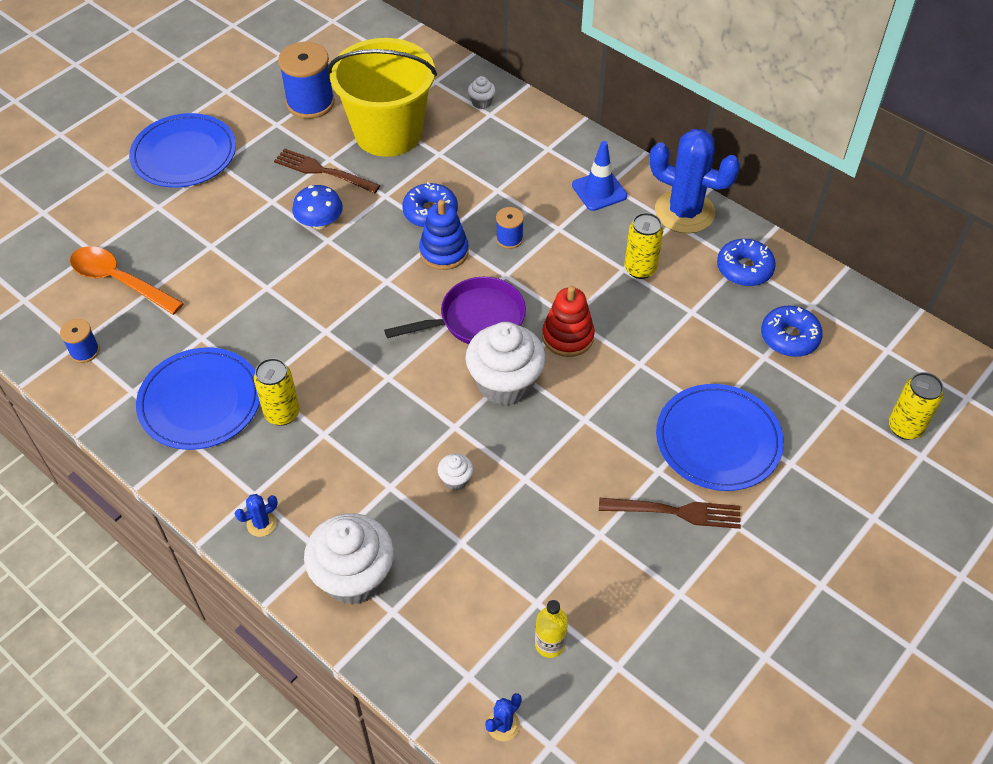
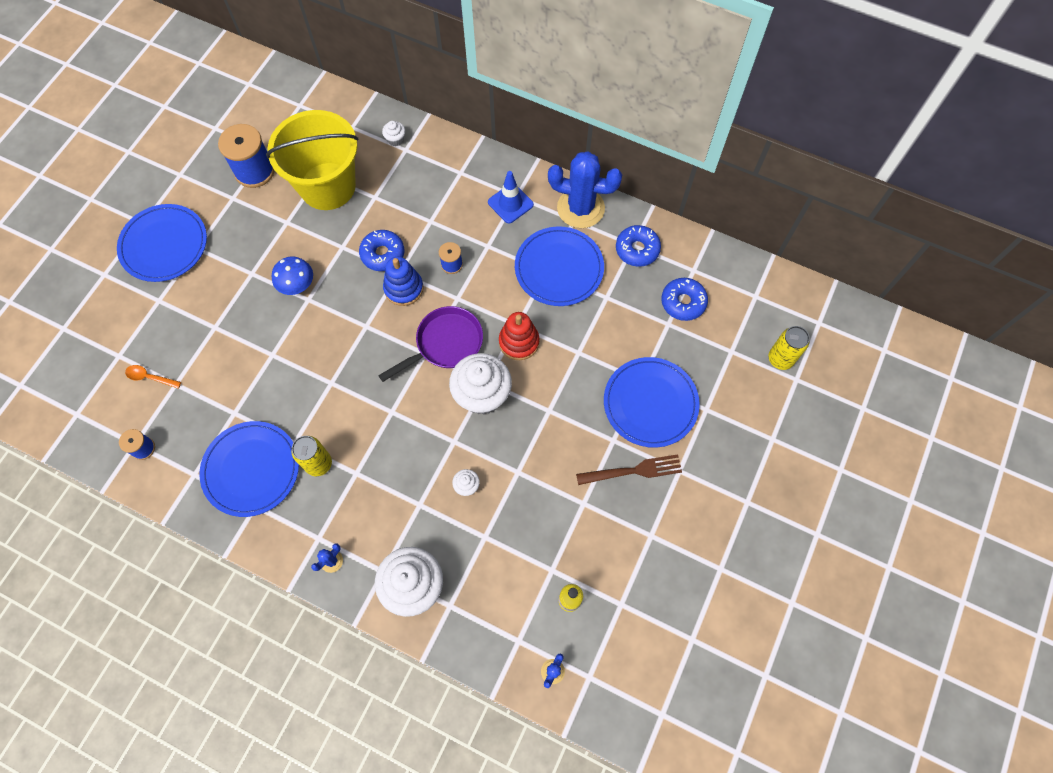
camera: 15 degrees left, 15 degrees up
orange spoon [70,246,184,315] -> orange spoon [125,365,181,389], size x0.52
brown fork [274,148,380,193] -> none
yellow can [624,213,663,279] -> blue plate [515,227,604,306]

